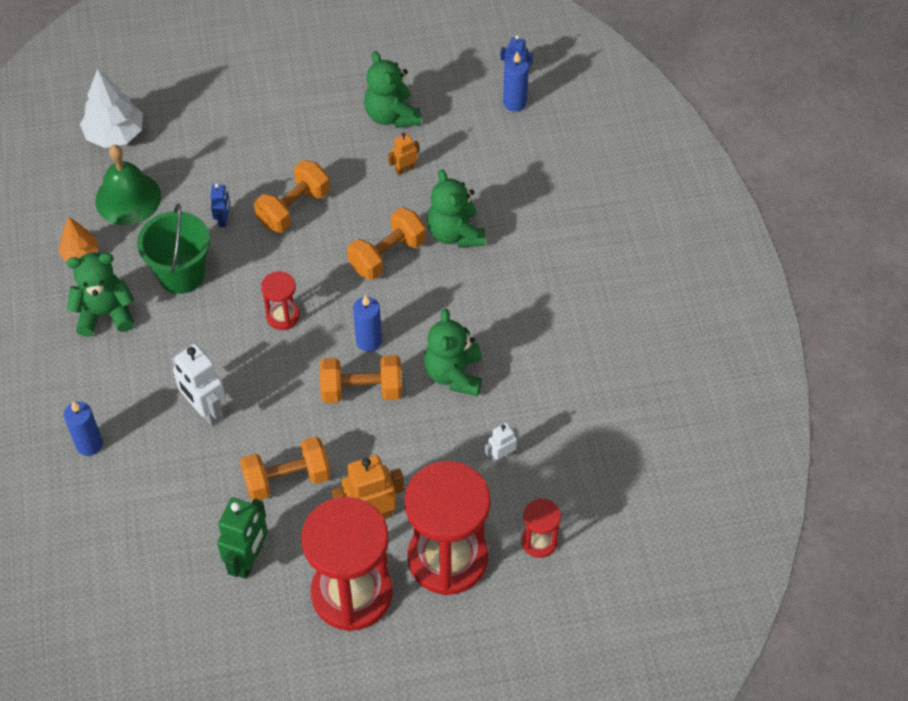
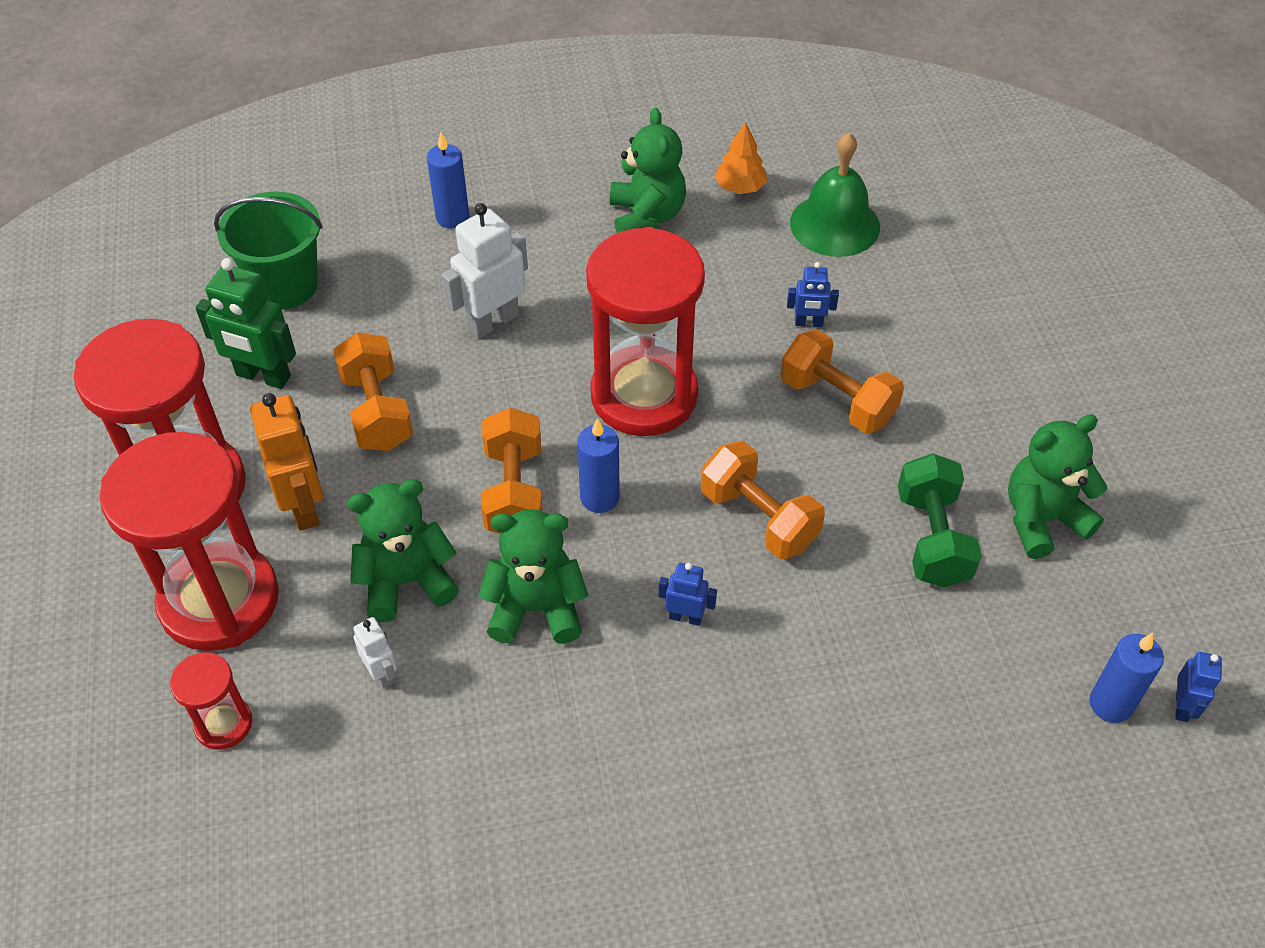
camera: 90 degrees right, 5 degrees down
white tree [80,69,143,148] -> none
green bucket [137,203,210,294] -> green bucket moved to [214,192,322,309]
red hourglass [261,271,300,330] -> red hourglass [586,227,705,436], size x2.20
orange robot [388,133,419,175] -> green dumbbell [898,453,982,587]
green teddy bear [427,170,485,248] -> green teddy bear moved to [347,479,459,622]
none -> blue robot [659,563,717,626]

